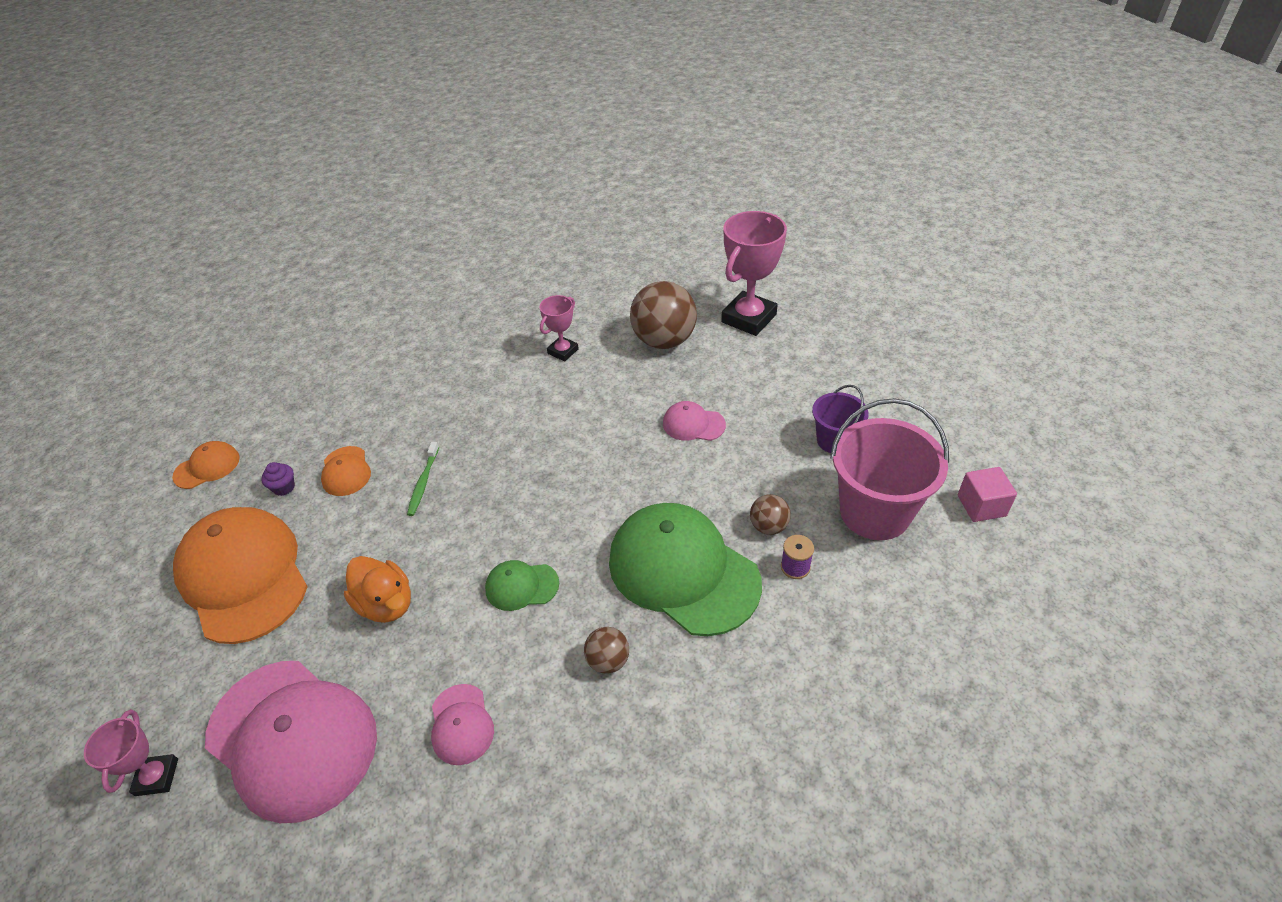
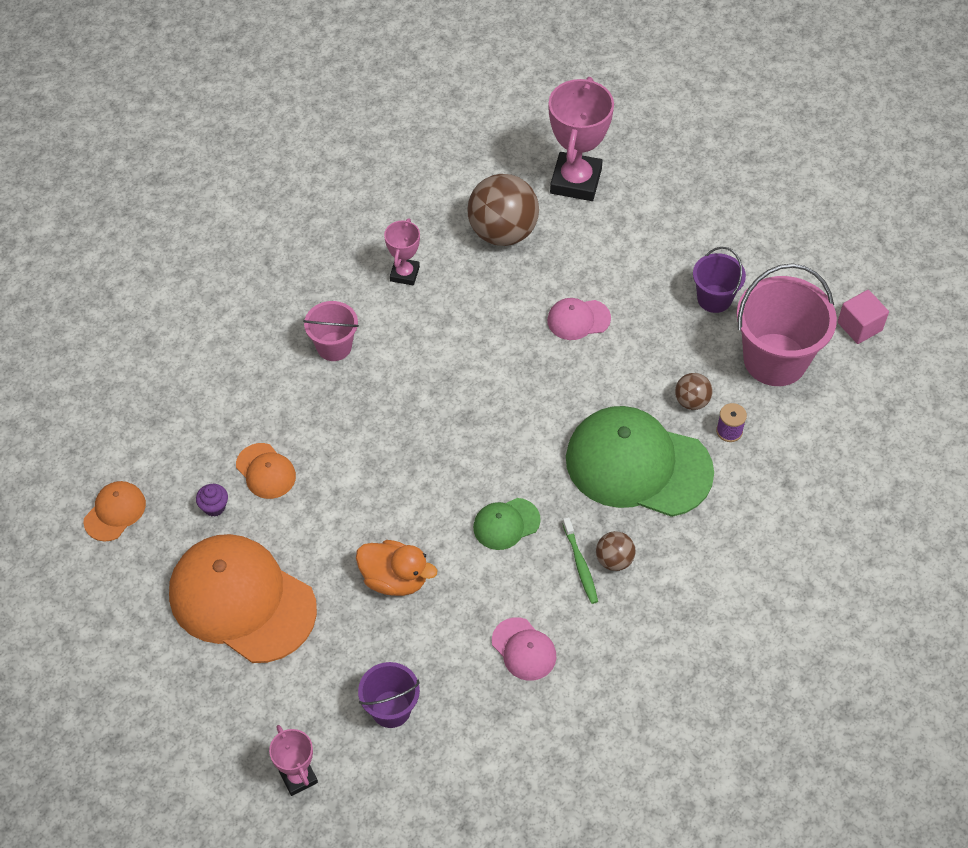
camera: 25 degrees left, 10 degrees up
pink cap [205,661,377,823] -> purple bucket [358,662,420,728]
green toothbrush [407,442,439,516] -> green toothbrush moved to [562,517,598,604]
none -> pink bucket [303,301,359,361]

